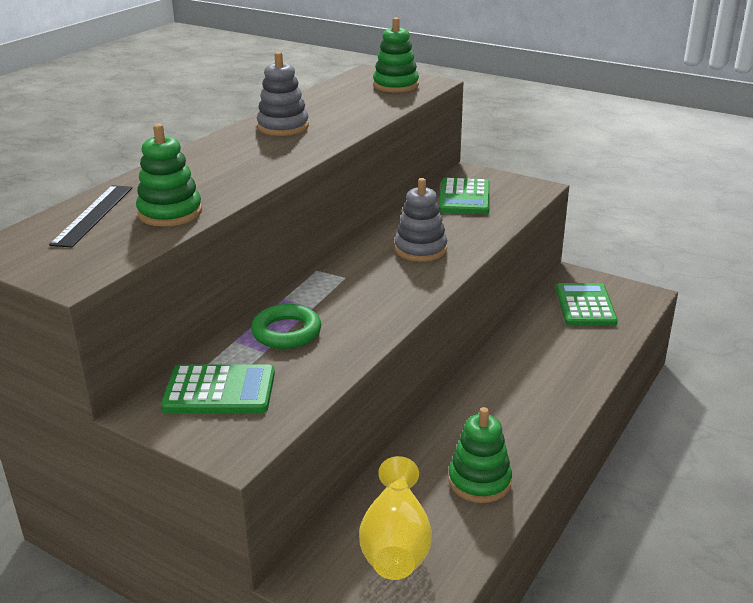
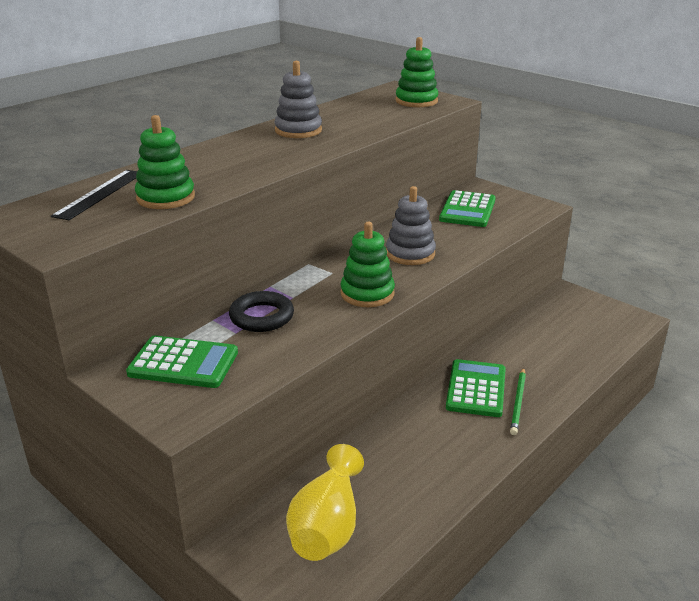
camera: 10 degrees right, 0 degrees up
green ring [251,304,321,349] -> black ring [229,291,294,332]
green stacking toy [448,407,512,503] -> green stacking toy moved to [340,222,395,307]
green calculator [556,283,618,326] -> green calculator moved to [446,359,506,417]
none -> green pencil [510,367,526,435]

